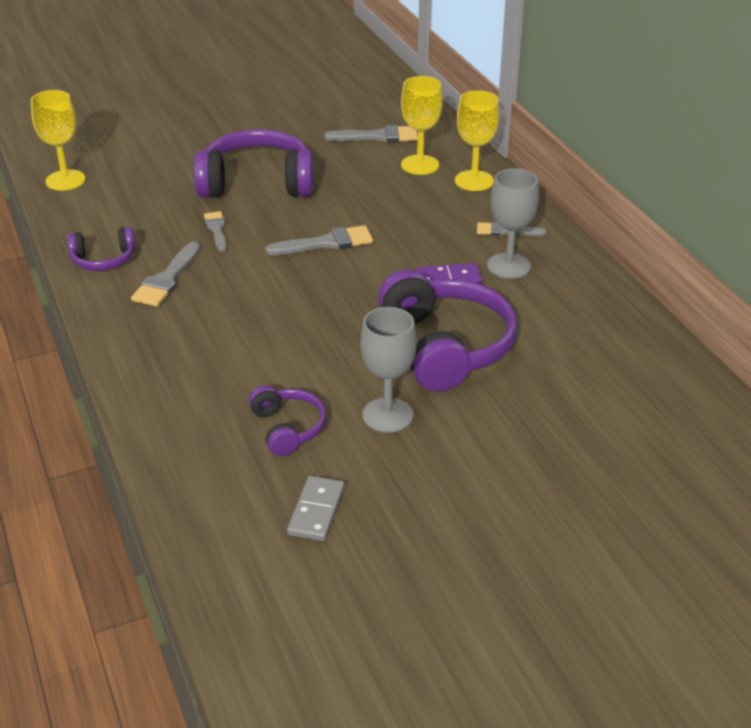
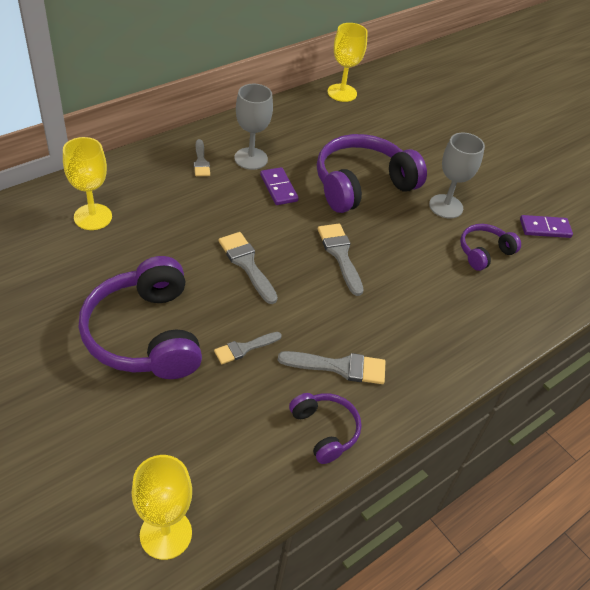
camera: 110 degrees left, 10 degrees up
grey domino [287,476,345,541] -> purple domino [520,215,573,238]
grey brush [324,125,418,142] -> grey brush moved to [318,224,364,296]
yellow goblet [455,90,499,191] -> yellow goblet moved to [328,23,368,102]

